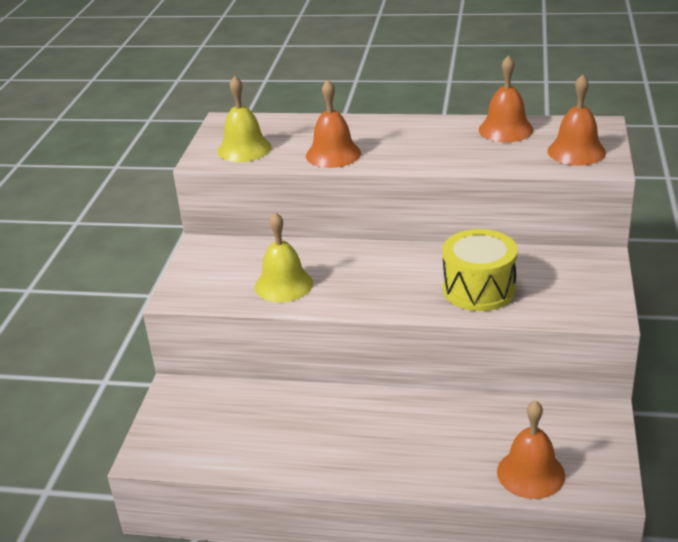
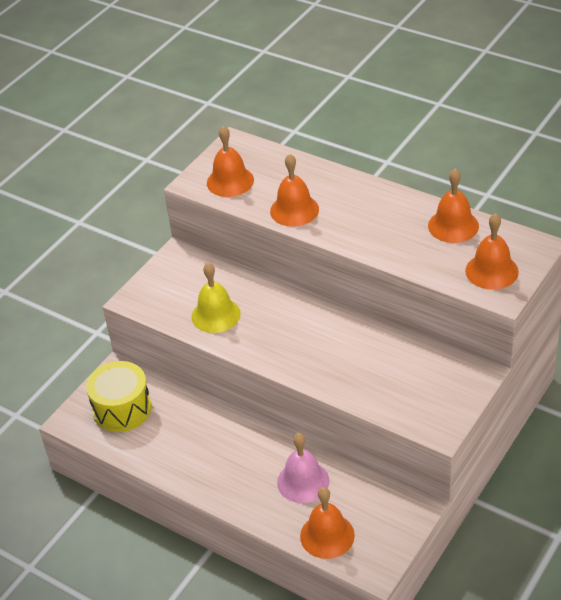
camera: 25 degrees right, 10 degrees up
yellow bell [217,76,272,162] -> orange bell [207,126,254,197]
yellow drum [442,229,518,311] -> yellow drum moved to [86,361,152,432]
none -> pink bell [277,433,330,503]

